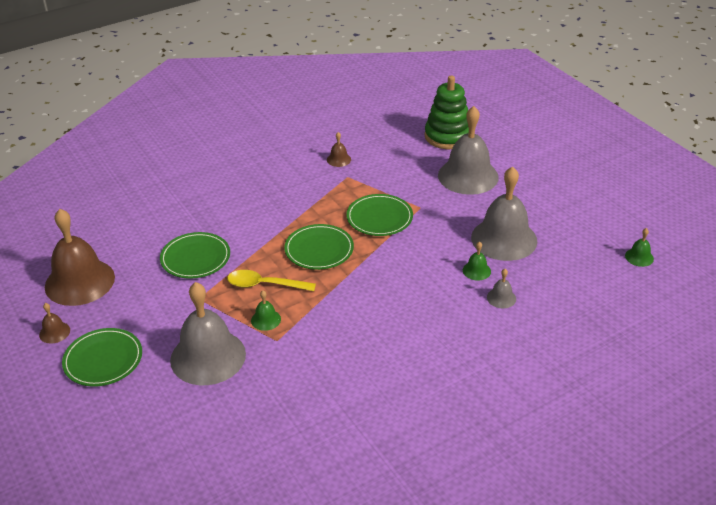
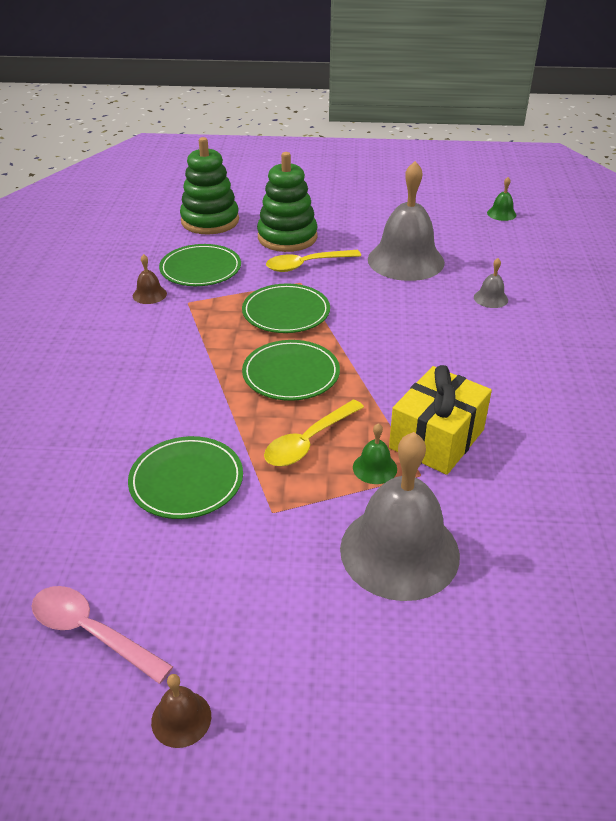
camera: 55 degrees left, 0 degrees up
brown bell [45,209,115,306] -> pink spoon [32,586,173,684]
green plate [62,328,142,387] -> green plate moved to [159,244,241,286]
grey bell [438,106,499,195] -> green stacking toy [257,152,318,252]
green bell [463,241,491,280] -> none
none -> yellow spoon [266,250,361,272]
none -> yellow gift [389,365,492,475]

